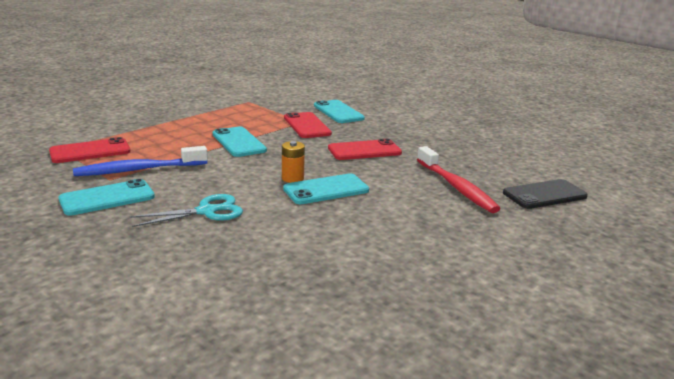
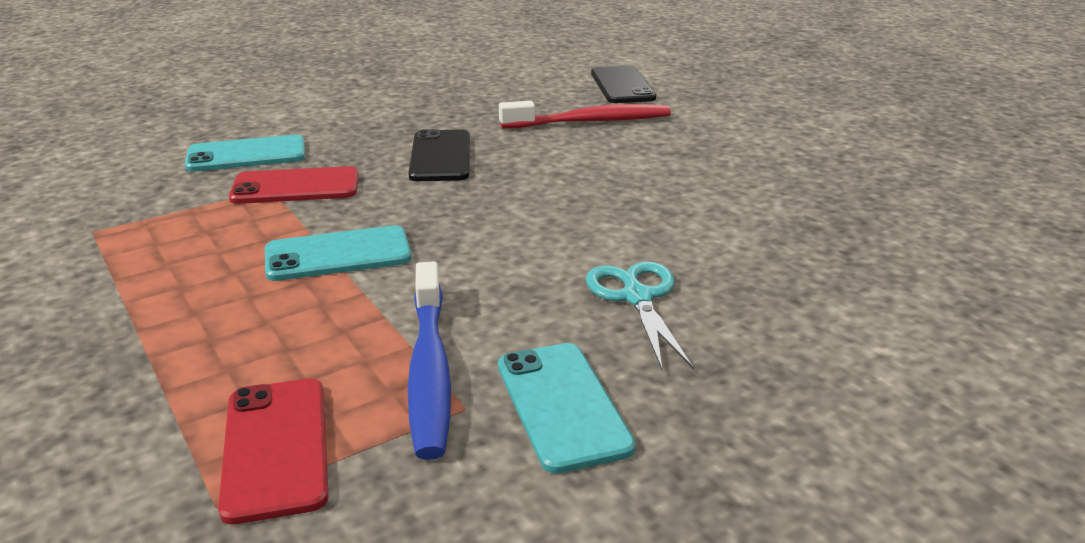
camera: 75 degrees left, 5 degrees up
orange battery [282,141,305,183] -> none
turquoise phone [283,173,369,204] -> none
red phone [328,139,402,160] -> black phone [408,129,470,181]

